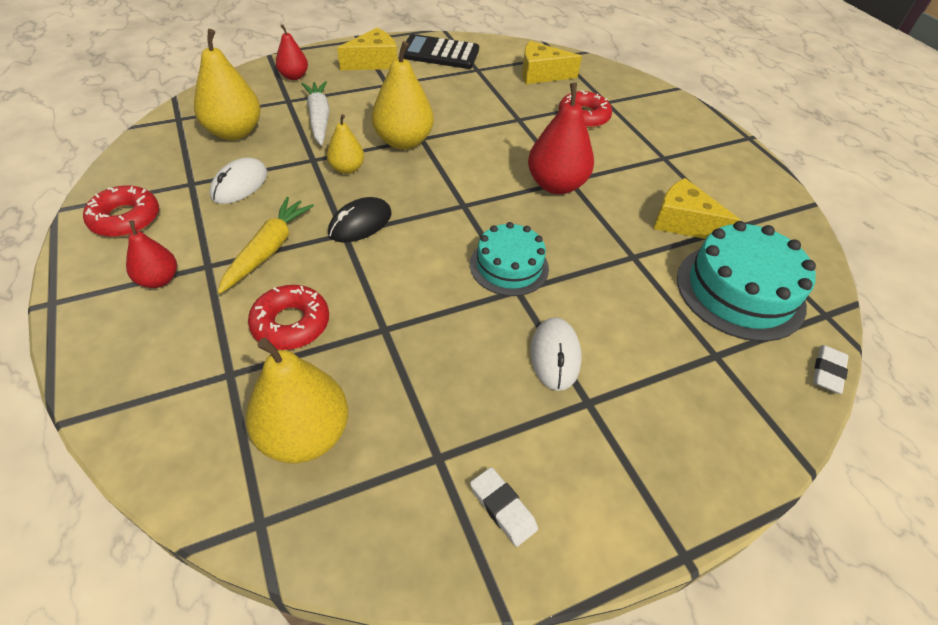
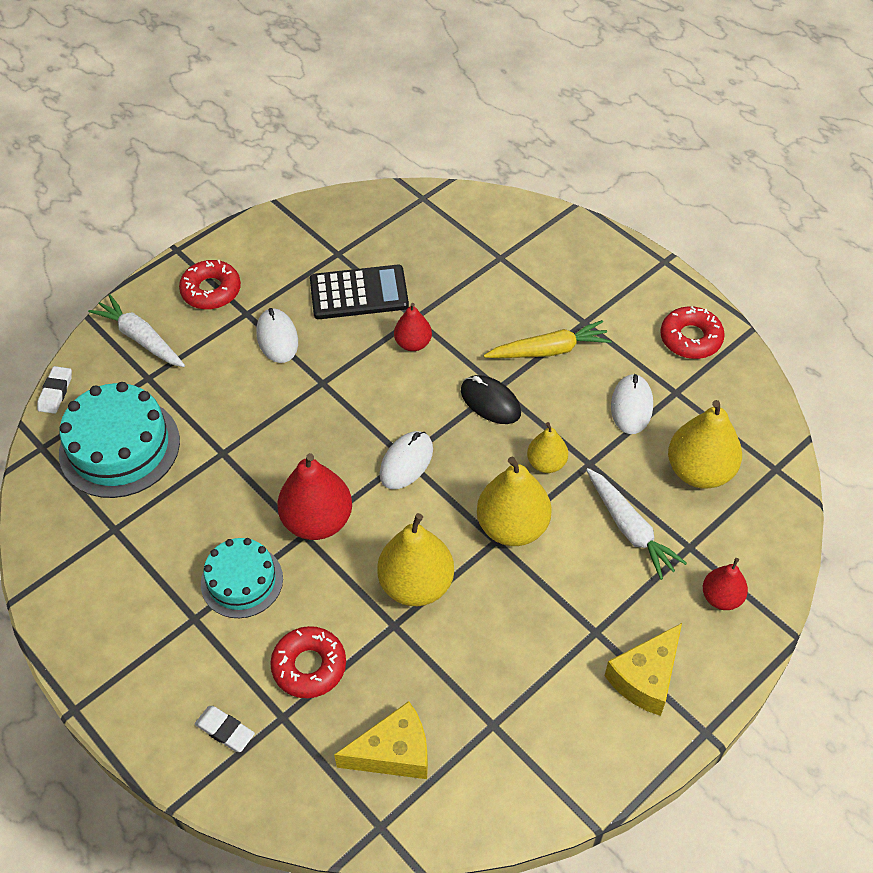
camera: 165 degrees right, 5 degrees up
red pear [126,221,177,288] -> red pear moved to [394,303,432,351]
yellow carrot [218,197,314,294] -> yellow carrot turned 105 degrees counterclockwise [484,320,612,358]
yellow pear [246,338,348,463] -> yellow pear moved to [377,513,454,606]
red donut [248,285,329,350] -> red donut moved to [179,260,241,310]
black mouse [328,197,392,243] -> black mouse turned 75 degrees counterclockwise [461,375,521,424]
black calculator [399,34,479,69] -> black calculator moved to [310,265,409,319]
turquoise cake [470,222,549,296] -> turquoise cake moved to [201,538,283,618]
white eraser [470,467,538,547] -> white eraser moved to [195,706,255,752]
yellow cheese [654,178,741,239] -> none
none -> white carrot [88,294,185,367]
none -> white mouse [380,431,433,489]

